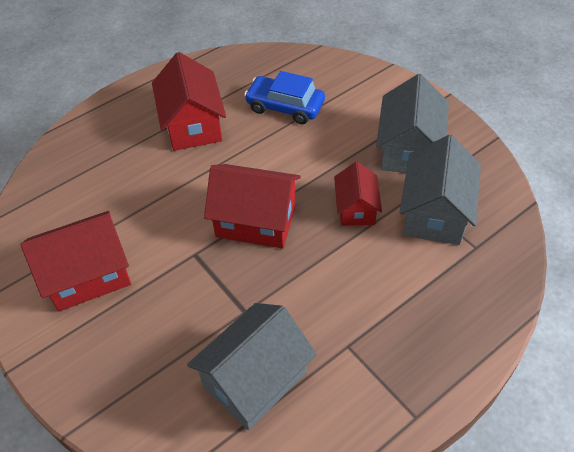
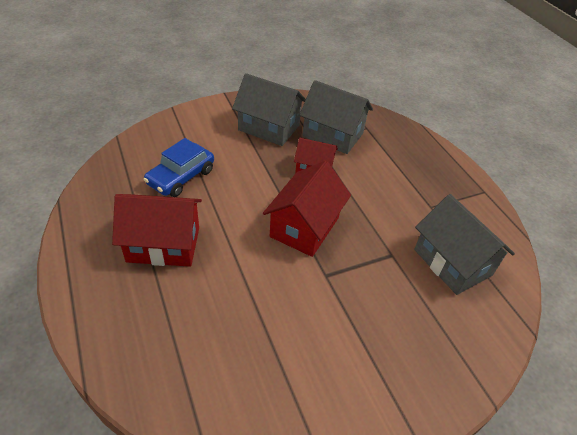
camera: 80 degrees left, 5 degrees down
red house [20,211,131,311] -> none

